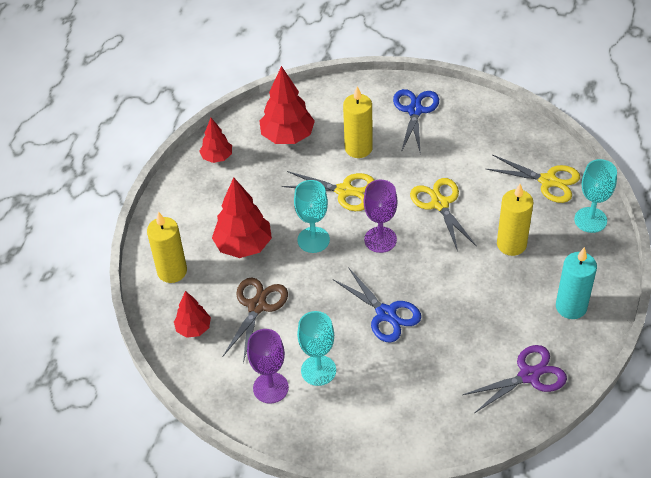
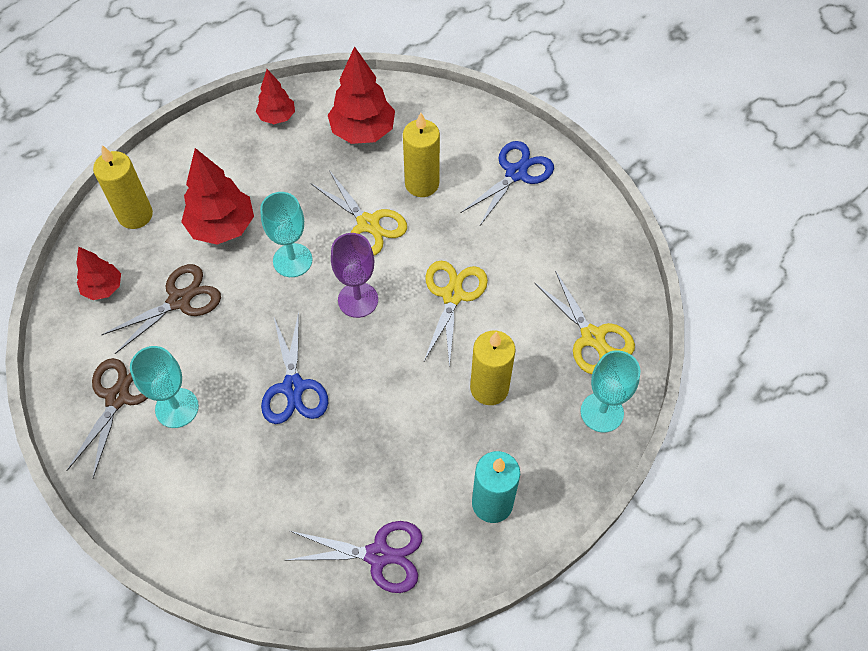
camera: 30 degrees right, 10 degrees up
purple goblet [247,329,289,404] -> brown scissors [66,358,148,478]

